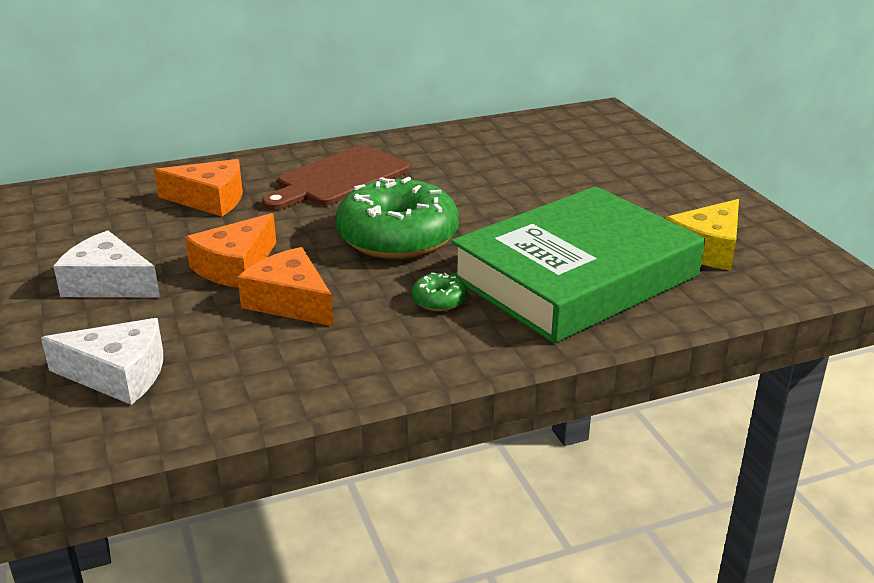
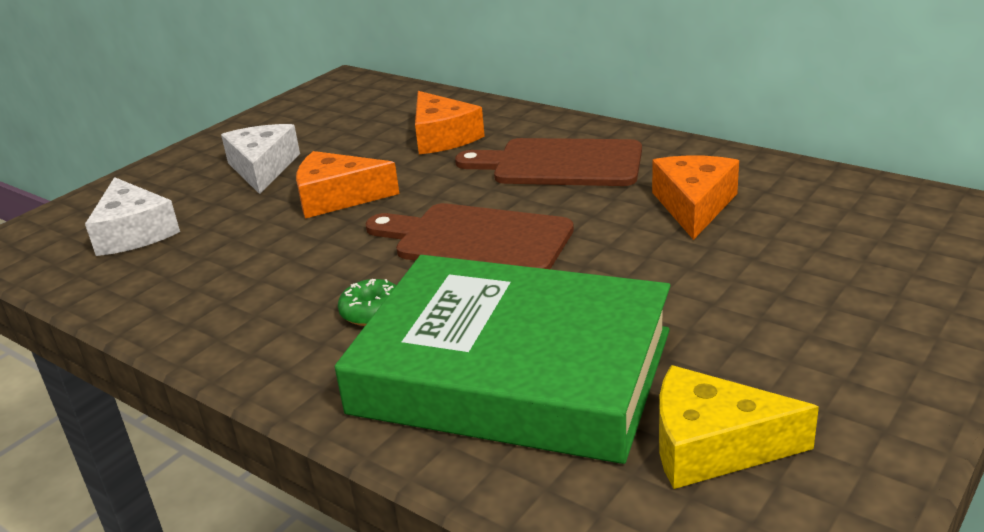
camera: 60 degrees right, 0 degrees up
orange cheese [237,247,334,326] -> orange cheese moved to [652,156,739,240]
green donut [336,177,459,259] -> brown cutting board [365,203,574,269]

